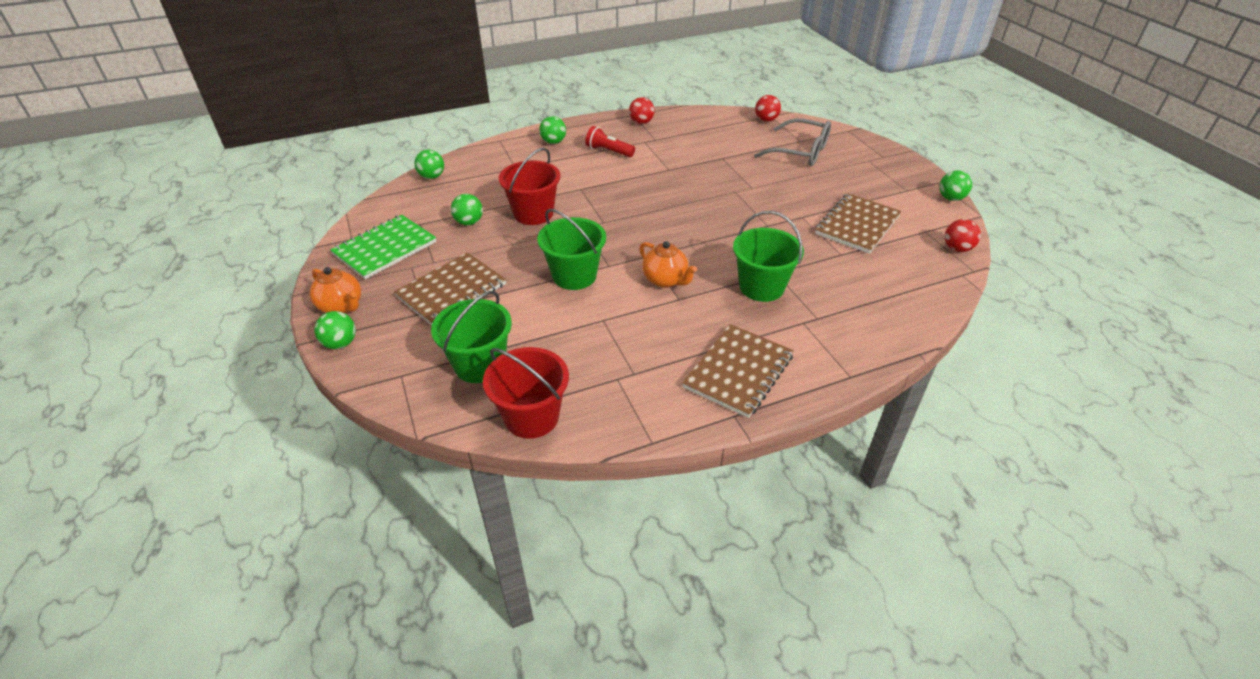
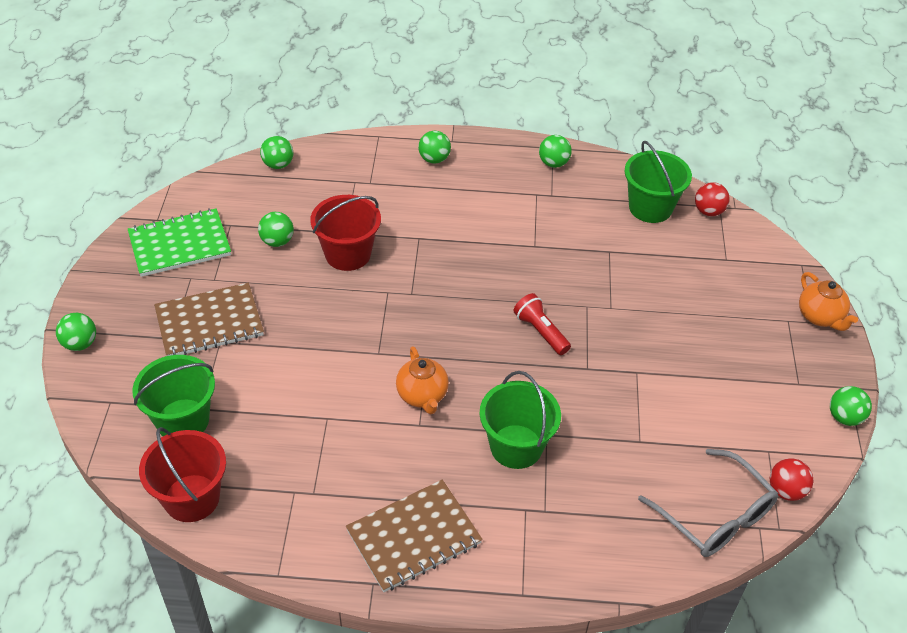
camera: 25 degrees right, 5 degrees up
orange teapot [310,267,361,313] -> orange teapot moved to [799,272,858,331]
green bucket [537,209,606,290] -> green bucket moved to [625,141,692,223]
red flashlight [585,126,635,157] -> red flashlight moved to [513,293,571,355]
red ball [629,97,654,124] -> green ball [539,135,572,168]
grey glasses [754,118,831,166] -> grey glasses moved to [638,449,779,557]
brown notebook [815,193,901,254] -> none

